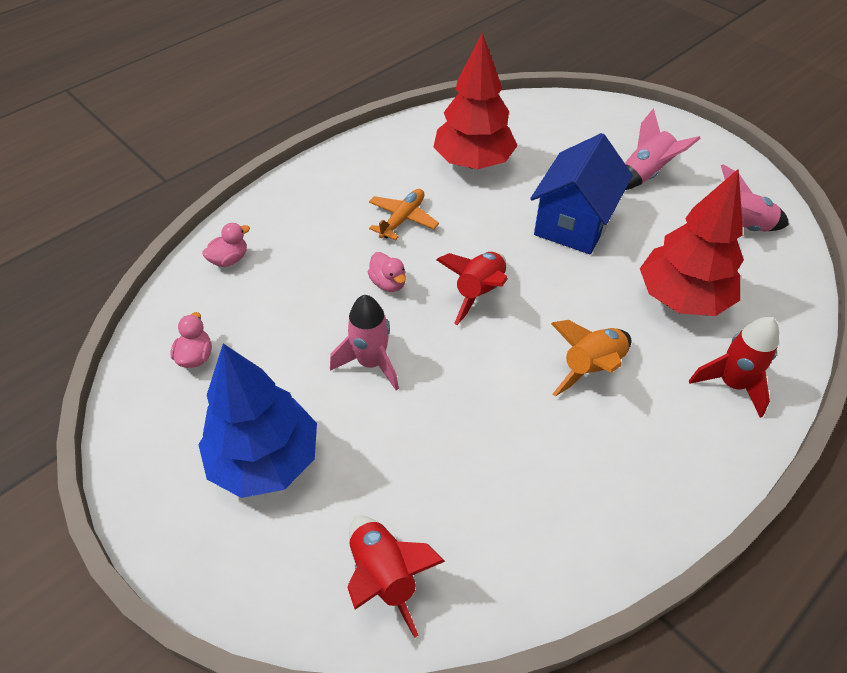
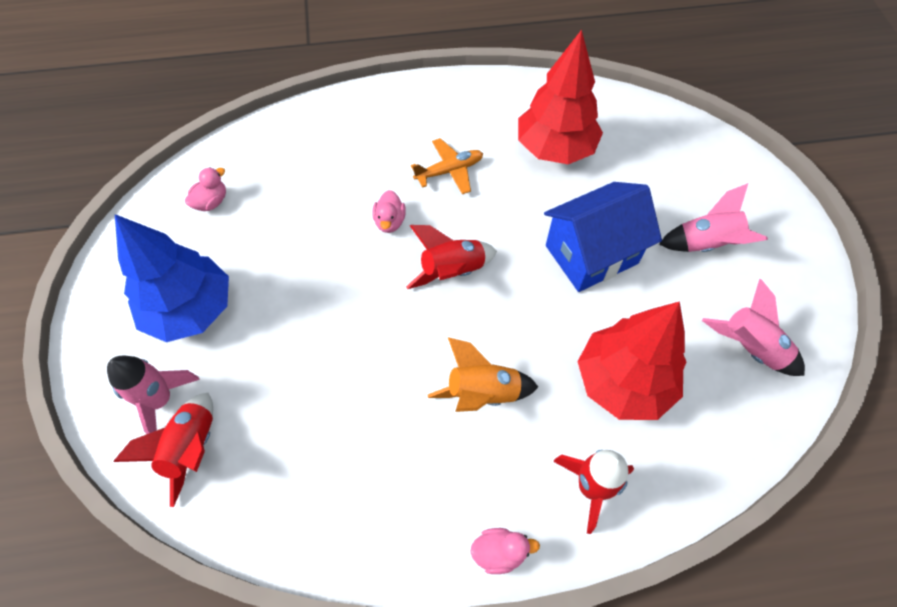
camera: 35 degrees right, 10 degrees up
pink duck [202,223,250,267] -> pink duck moved to [470,528,540,574]
pink rocket [330,295,399,390] -> pink rocket moved to [107,356,200,434]

